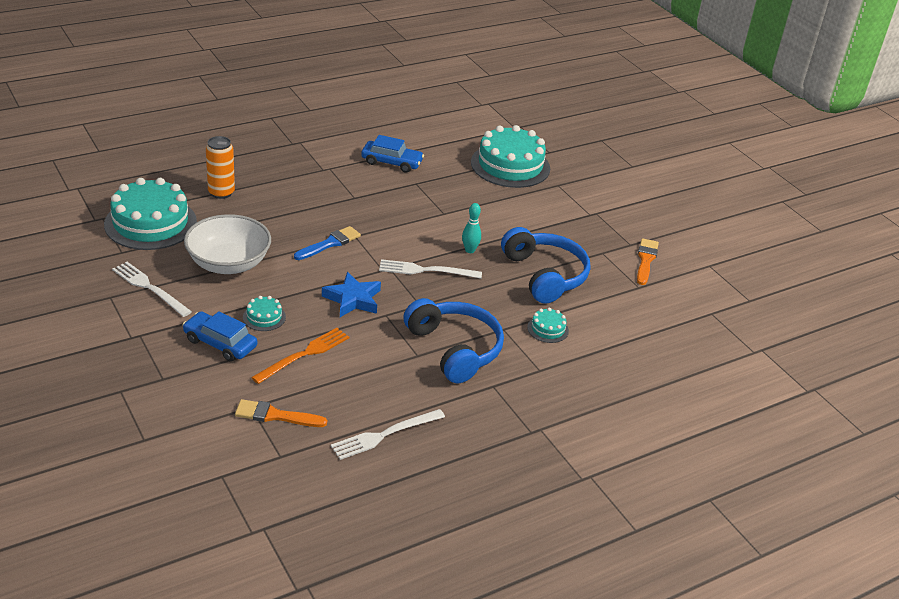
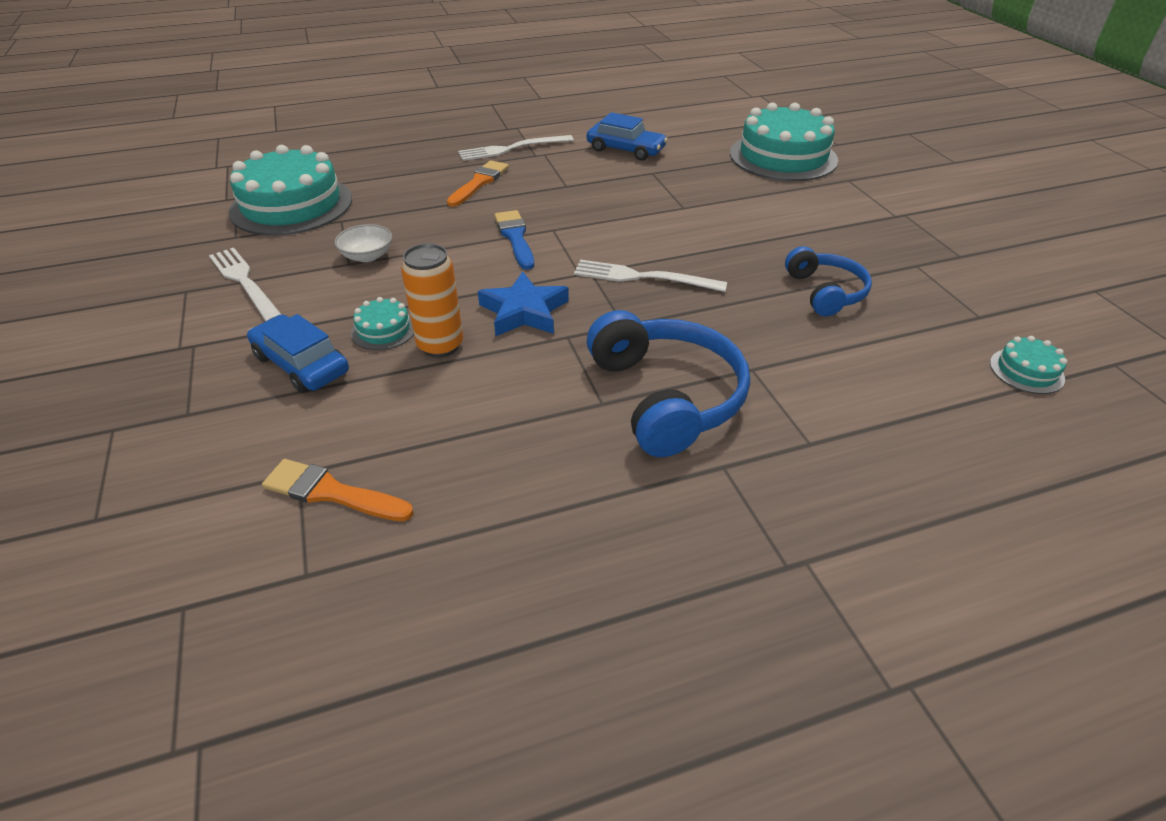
camera: 15 degrees right, 5 degrees up
white bowl [184,214,271,274] -> white bowl [334,224,392,262], size x0.47
orange can [206,136,235,199] -> orange can moved to [401,243,463,358]
orange fork [251,328,349,384] -> none
blue brush [294,226,361,260] -> blue brush turned 75 degrees counterclockwise [494,210,534,270]
white fork [331,409,445,460] -> white fork moved to [458,135,574,161]
turquoise bowling pin [462,203,481,253] -> none
blue headphones [501,227,591,304] -> blue headphones [785,246,872,316], size x0.61
turquoise cake [527,308,569,343] -> turquoise cake moved to [990,336,1067,394]
orange brush [637,238,659,285] -> orange brush moved to [447,160,509,207]

